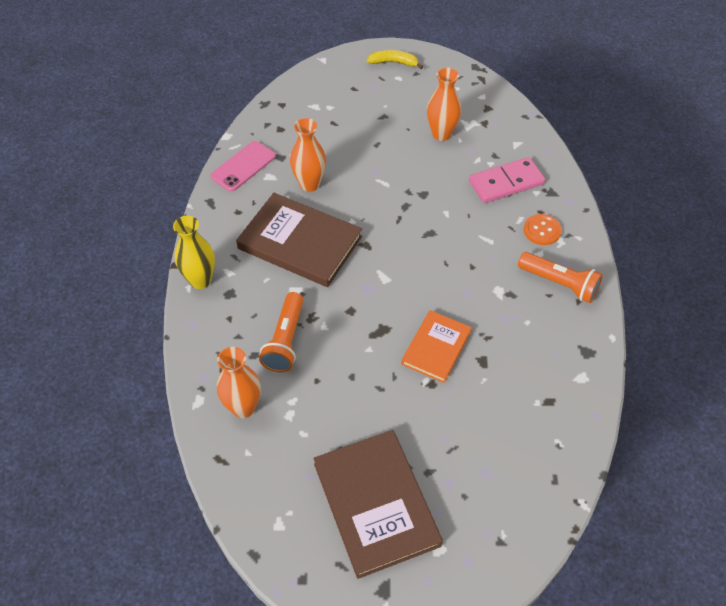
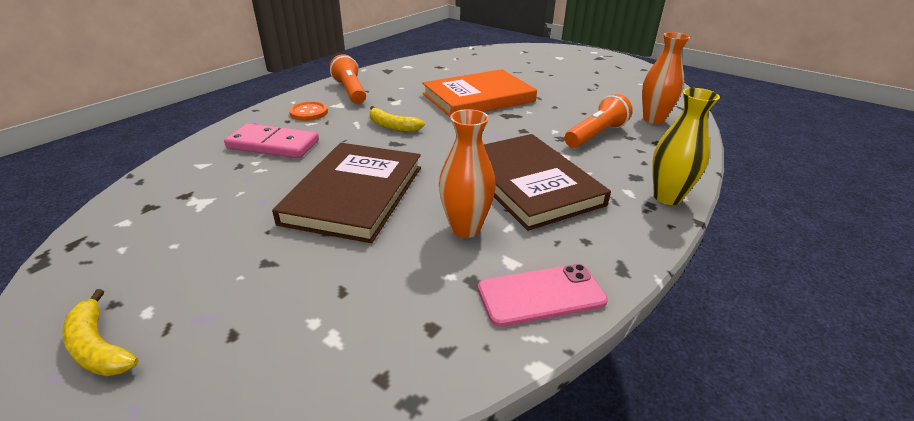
camera: 145 degrees left, 20 degrees down
brown book [314,430,443,579] -> brown book moved to [272,143,421,243]
orange book [401,310,472,383] -> orange book [422,69,537,117], size x1.68
orange vase [427,68,461,141] -> none
none -> yellow banana [369,106,425,132]

